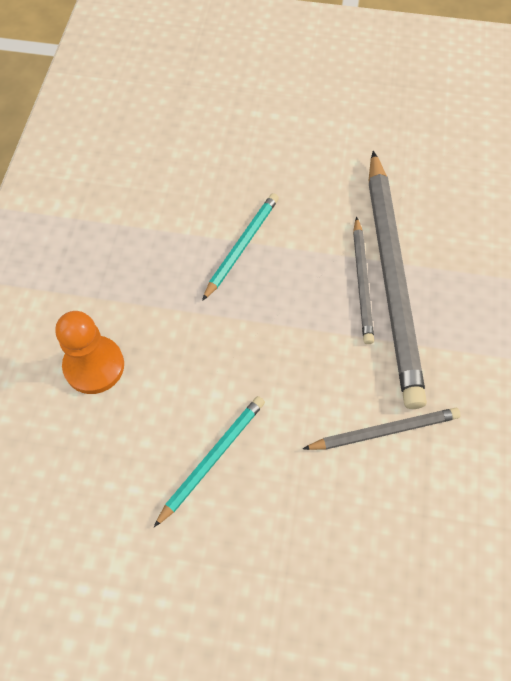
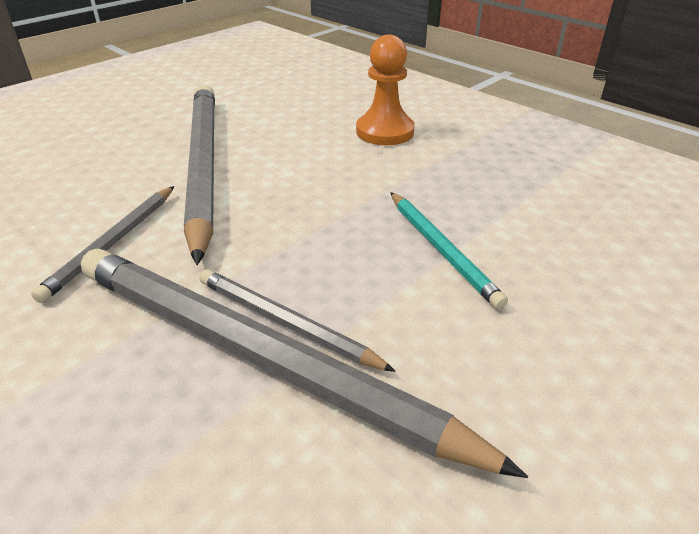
camera: 125 degrees right, 25 degrees down
turquoise pencil [154,396,265,527] -> none
none -> grey pencil [184,85,215,265]

